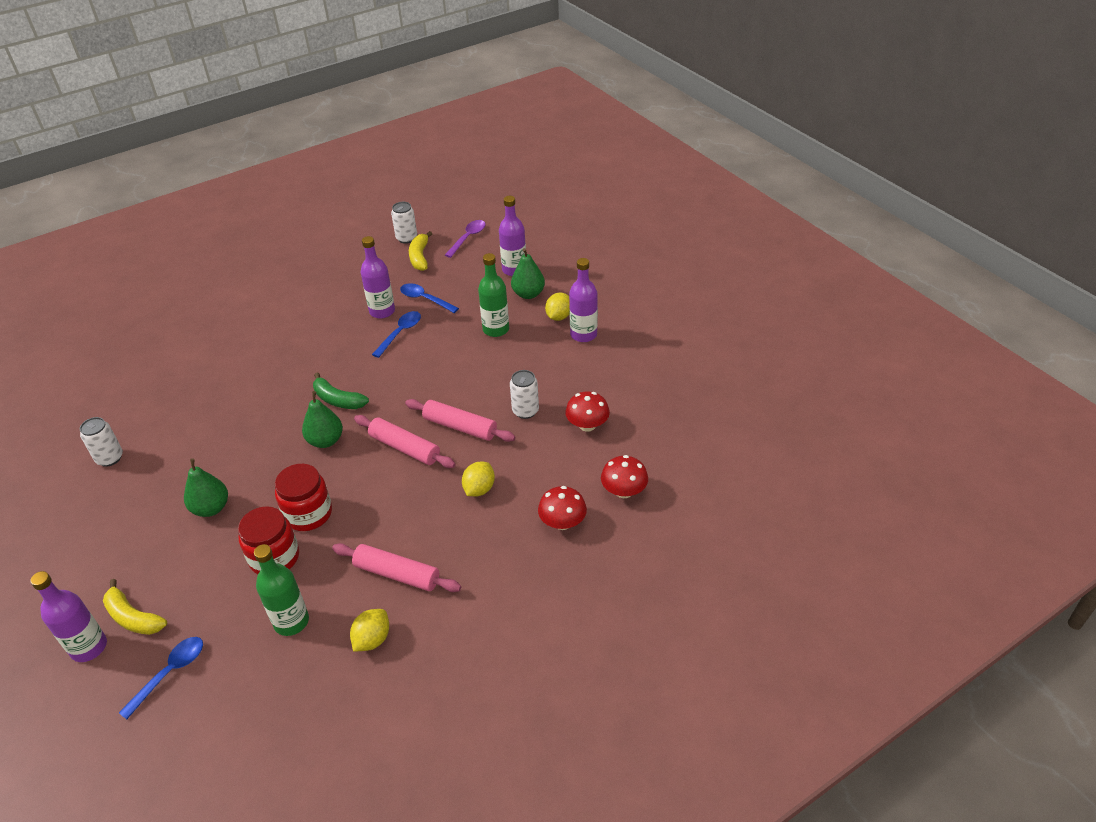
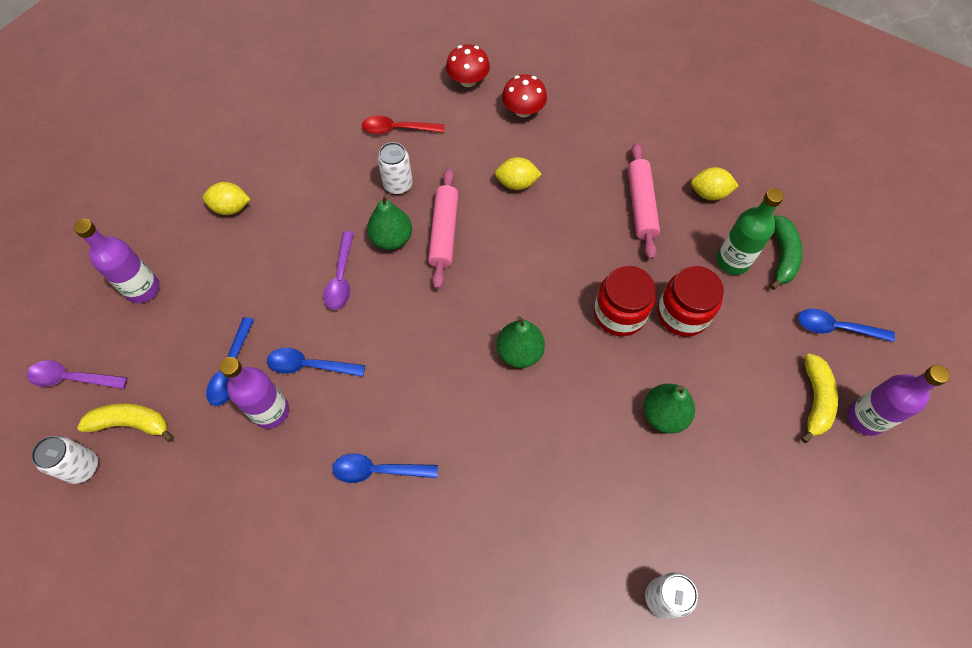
camera: 115 degrees left, 20 degrees up
green banana [313,372,369,409] -> green banana moved to [770,215,803,290]
pink rolling pin [354,415,456,468] -> none
yellow banana [409,231,432,271] -> yellow banana turned 150 degrees counterclockwise [77,403,174,442]
green bottle [478,253,509,337] -> none
green pear [511,248,545,299] -> green pear moved to [367,194,412,250]
red mushroom [565,391,610,432] -> red spoon [362,115,445,134]
purple bottle [569,258,598,342] -> none
none -> purple spoon [323,231,354,310]
none -> blue spoon [332,453,438,483]

